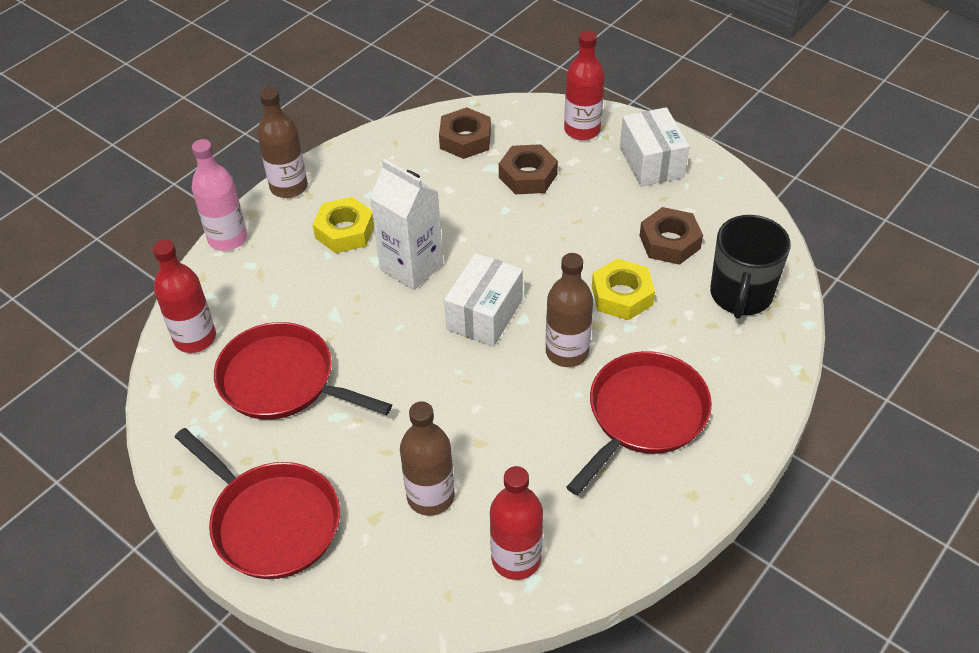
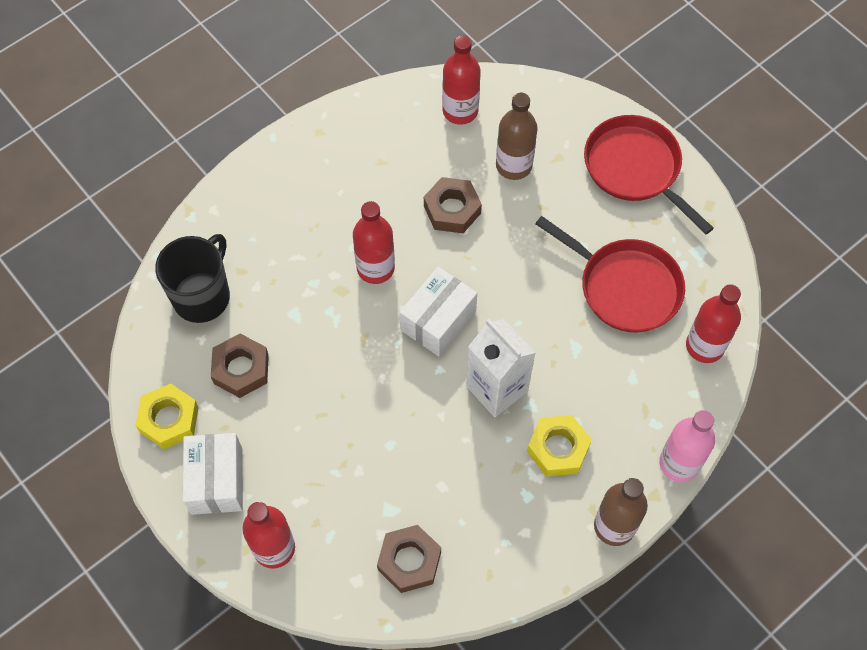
camera: 170 degrees left, 15 degrees up
brown nut [499,144,558,194] -> brown nut moved to [424,177,482,233]
brown bottle [546,253,593,367] -> red bottle [353,201,395,284]
red pan [567,351,712,495] -> none
yellow nut [592,258,655,320] -> yellow nut moved to [135,384,199,449]

